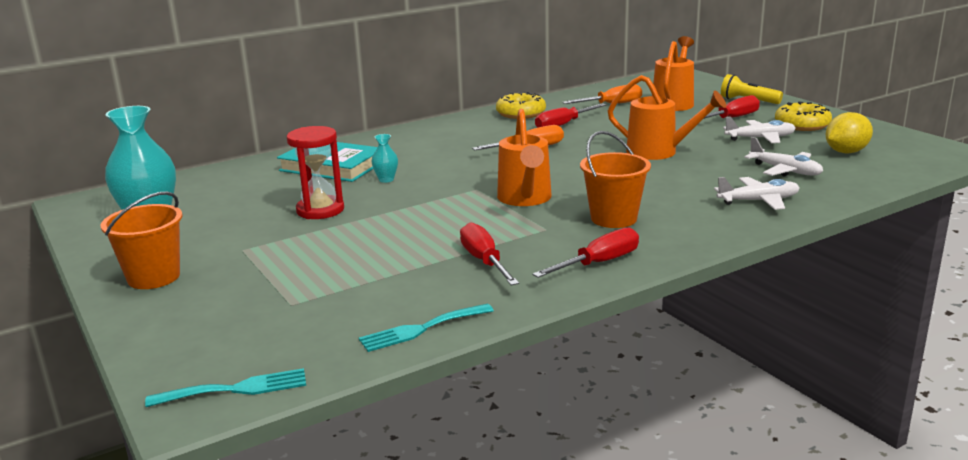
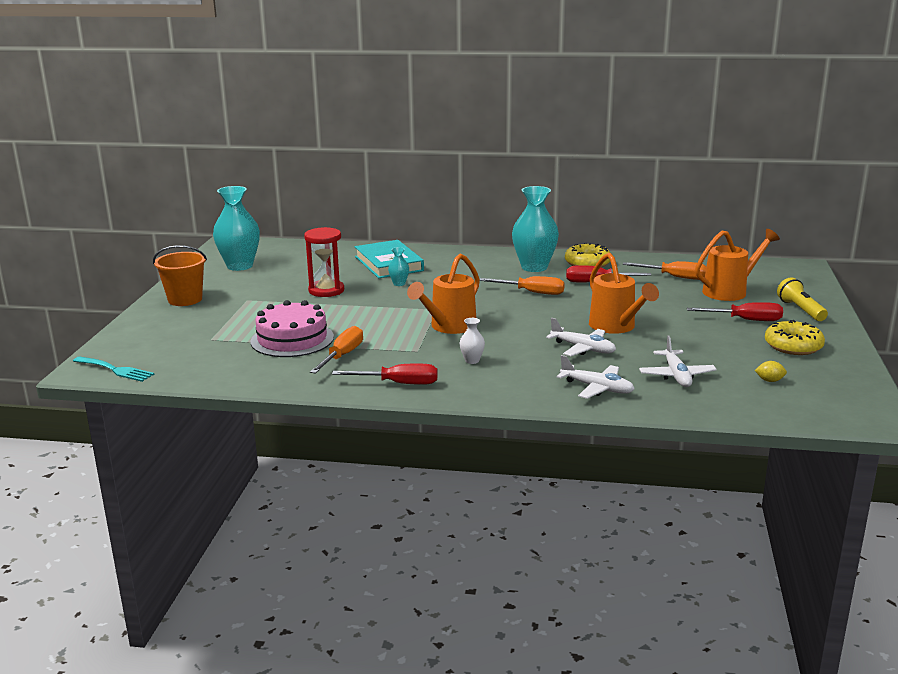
camera: 40 degrees right, 0 degrees up
turquoise fork [359,304,494,352] -> none
red screwdriver [460,222,519,285] -> orange screwdriver [310,326,363,374]
orange bucket [580,131,651,228] -> white vase [459,318,485,364]
white plane [723,117,796,143] -> white plane moved to [546,318,616,356]
yellow lemon [826,112,873,154] -> yellow lemon [755,361,787,382], size x0.51
none -> pink cake [251,300,334,357]
none -> turquoise vase [512,186,559,272]

